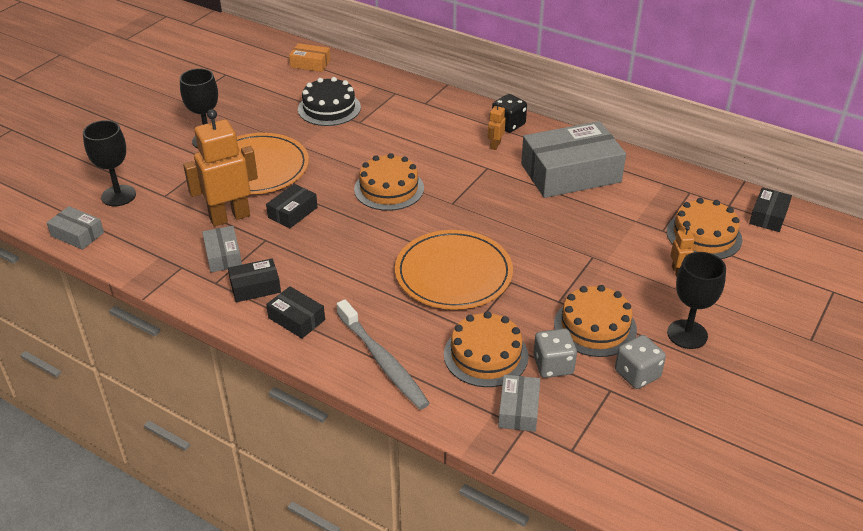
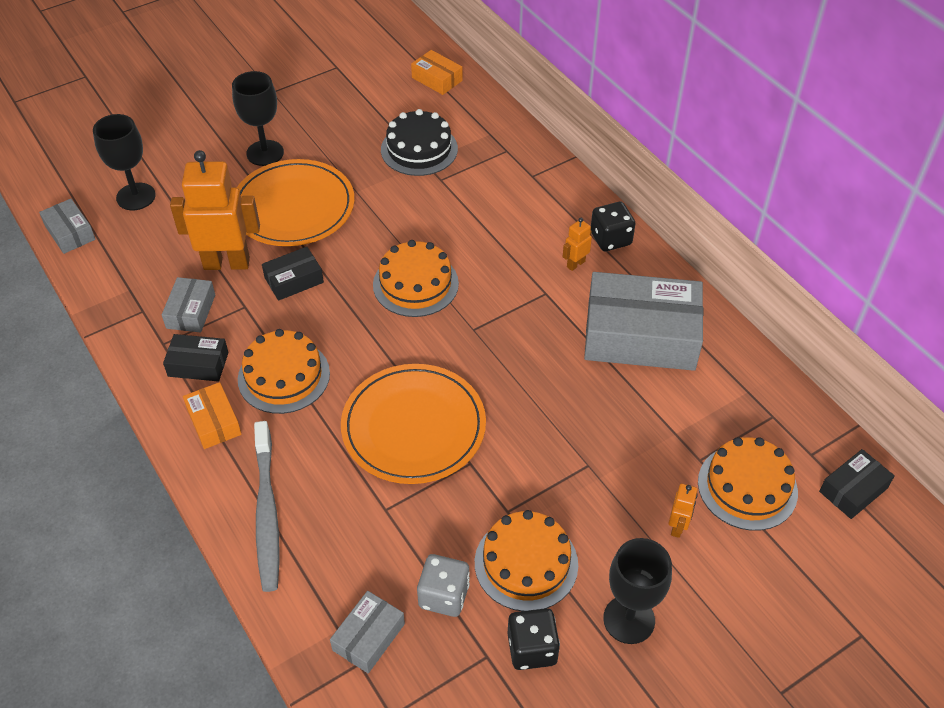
camera: 25 degrees right, 10 degrees up
black box [266,286,325,338] -> orange box [183,382,242,449]
orange cake [444,311,529,387] -> orange cake moved to [238,329,330,414]
grey dice [615,335,666,389] -> black dice [508,608,560,670]

